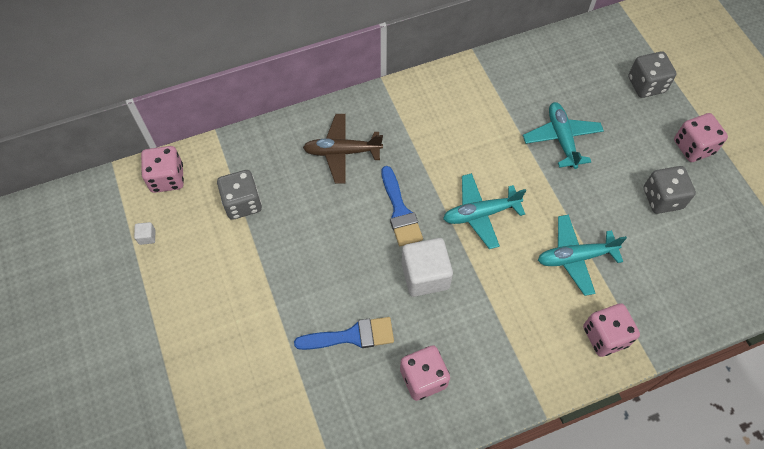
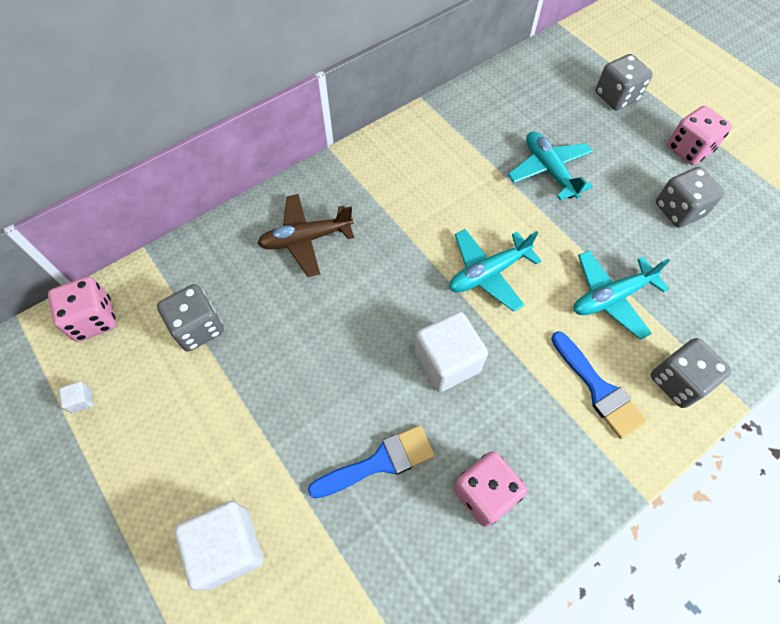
camera: 15 degrees left, 0 degrees up
blue brush [381,166,423,246] -> blue brush moved to [551,331,647,439]
pink dice [583,303,640,357] -> grey dice [651,338,732,408]
none -> white cube [174,501,264,590]

